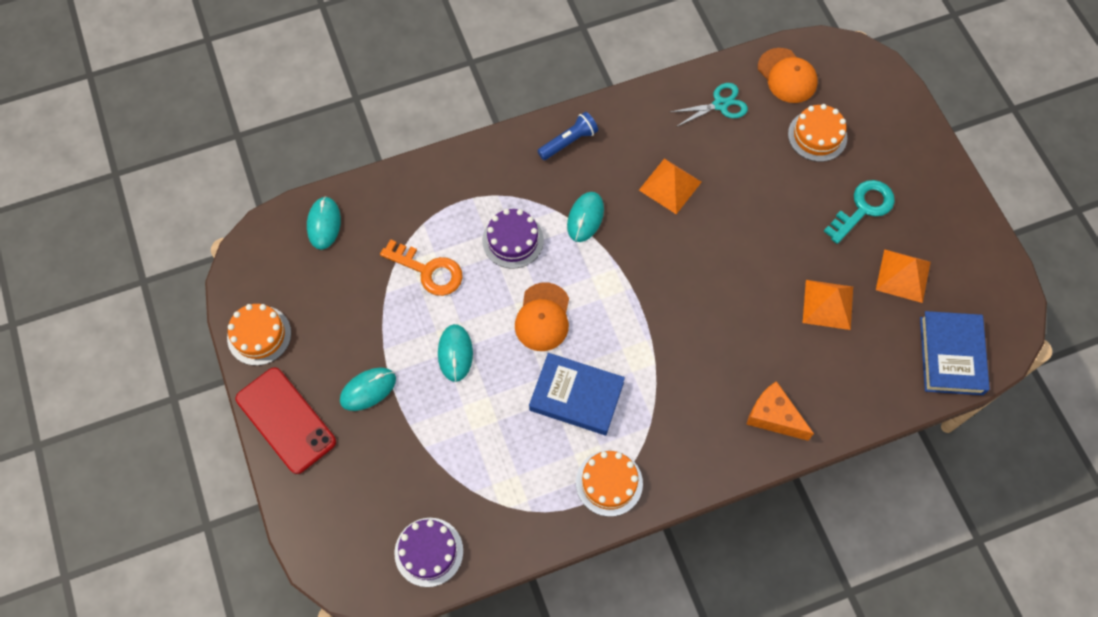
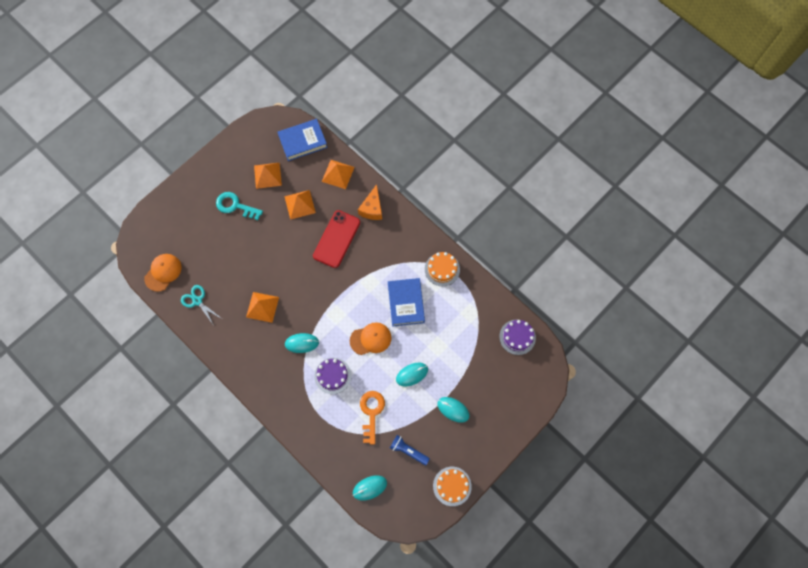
camera: 115 degrees left, 5 degrees up
red phone [236,367,336,474] -> red phone moved to [313,210,360,268]
blue flashlight [538,112,598,160] -> blue flashlight moved to [390,435,430,465]
orange cake [788,104,847,162] -> none
none -> orange pyramid [322,160,355,189]

